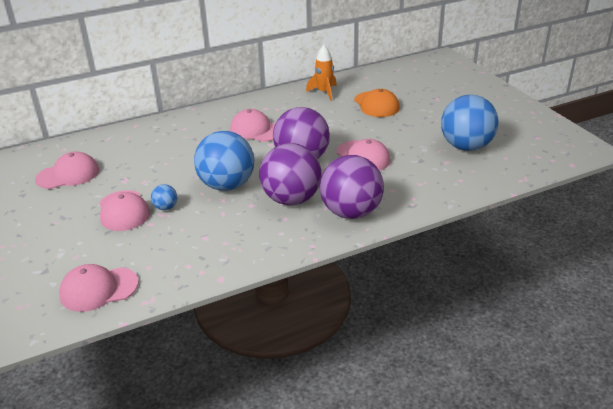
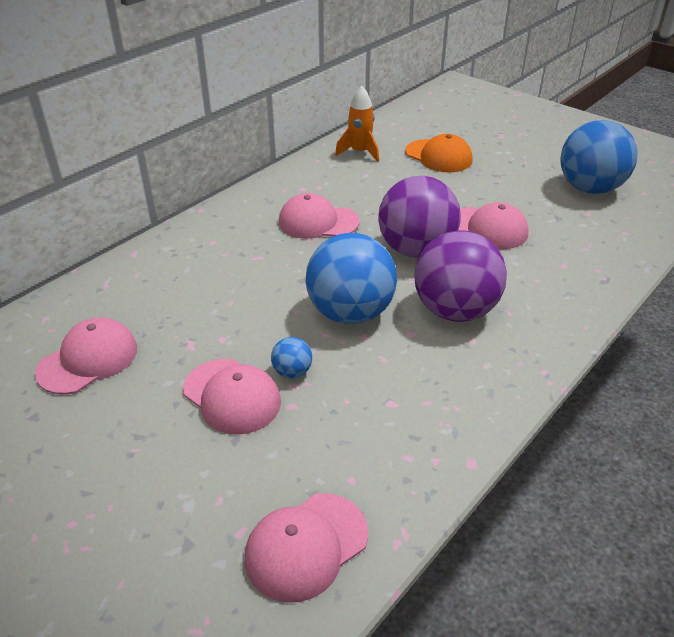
camera: 25 degrees left, 5 degrees up
purple ball [320,155,384,219] -> none

